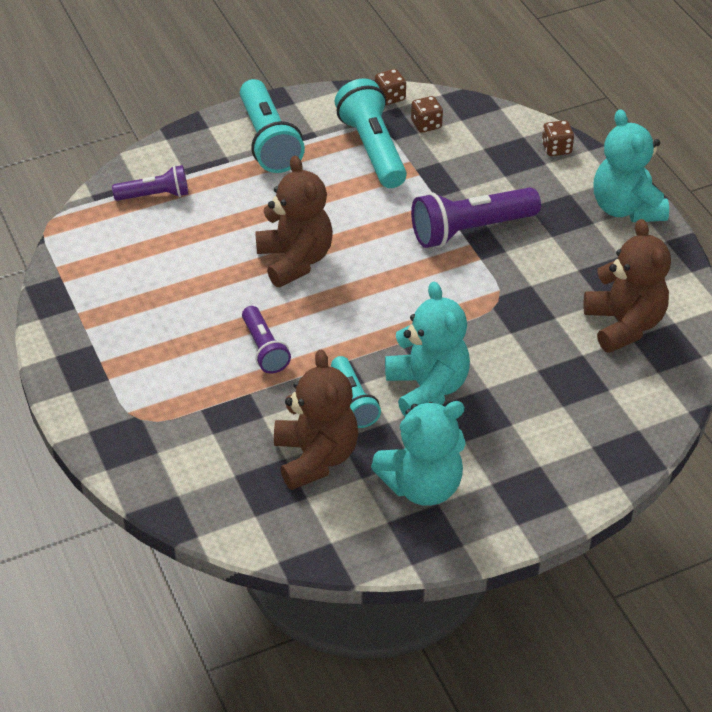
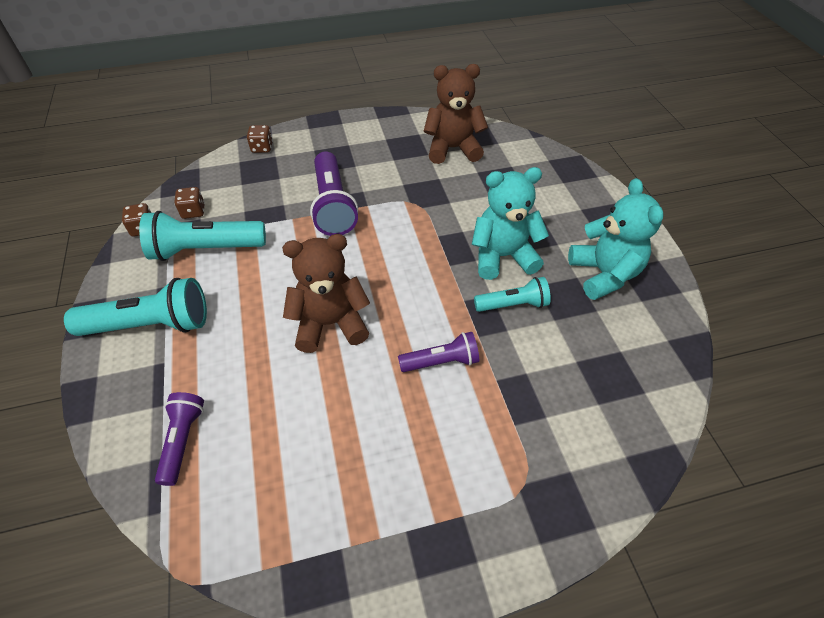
camera: 80 degrees left, 5 degrees up
brown teddy bear [274,350,358,490] -> none
turquoise teddy bear [594,109,669,222] -> none

